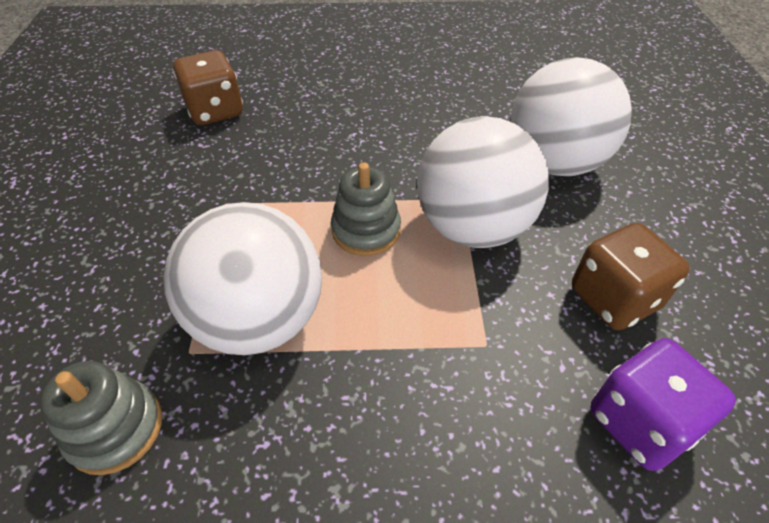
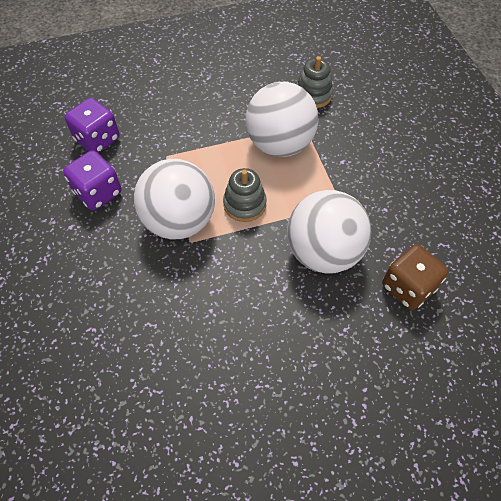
camera: 165 degrees right, 10 degrees up
white ball [511,57,632,176] -> white ball moved to [287,190,371,274]
brown dice [572,223,690,330] -> purple dice [63,151,121,210]

